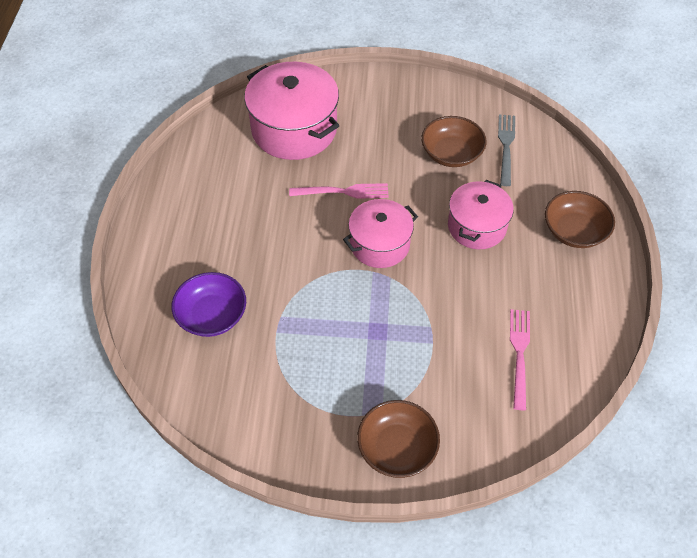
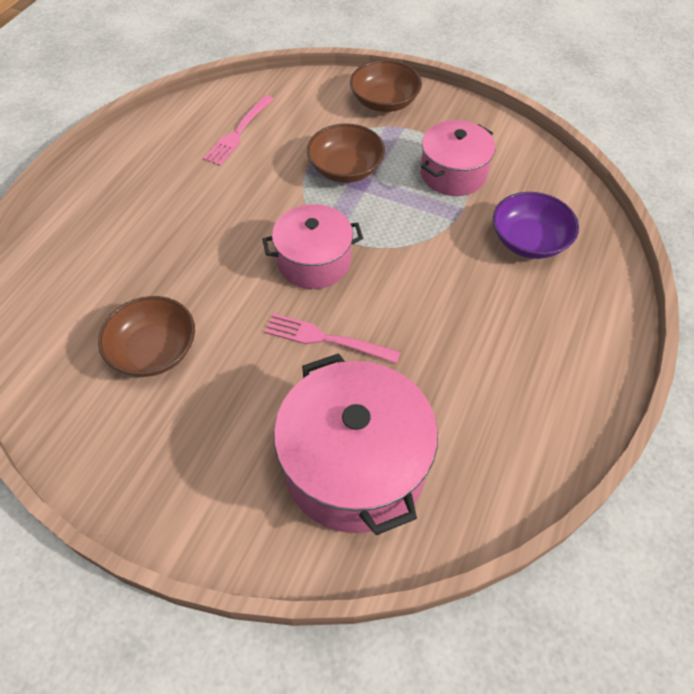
camera: 160 degrees left, 0 degrees up
pink pot [448,180,514,249] -> pink pot moved to [421,120,495,196]
grey fork [498,114,515,186] -> none
brown bowl [545,191,615,248] -> brown bowl moved to [307,124,385,182]

